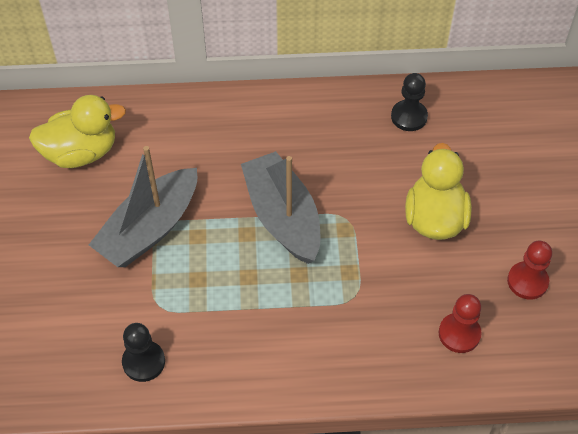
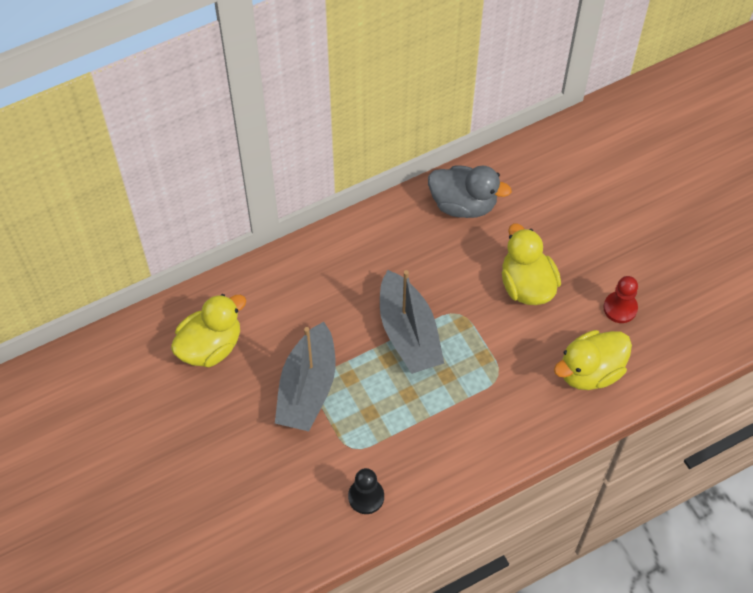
camera: 25 degrees left, 5 degrees up
grey boat [241,151,321,264] -> grey boat turned 150 degrees counterclockwise [380,270,444,374]
black pawn [391,73,428,131] -> grey duck [428,165,512,218]
red pawn [439,294,481,353] -> yellow duck [554,330,632,390]

